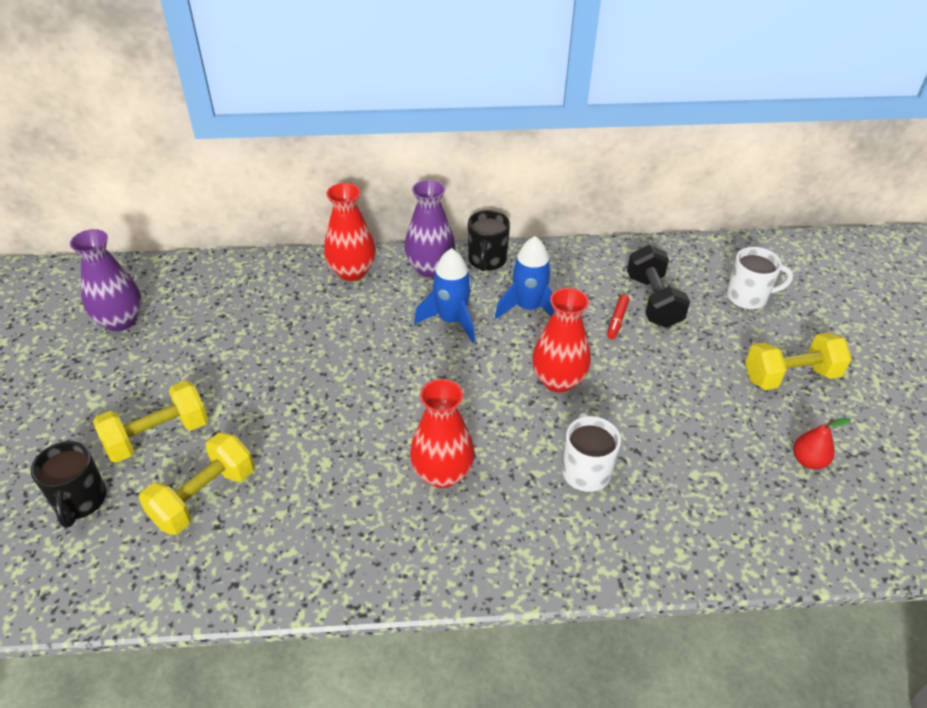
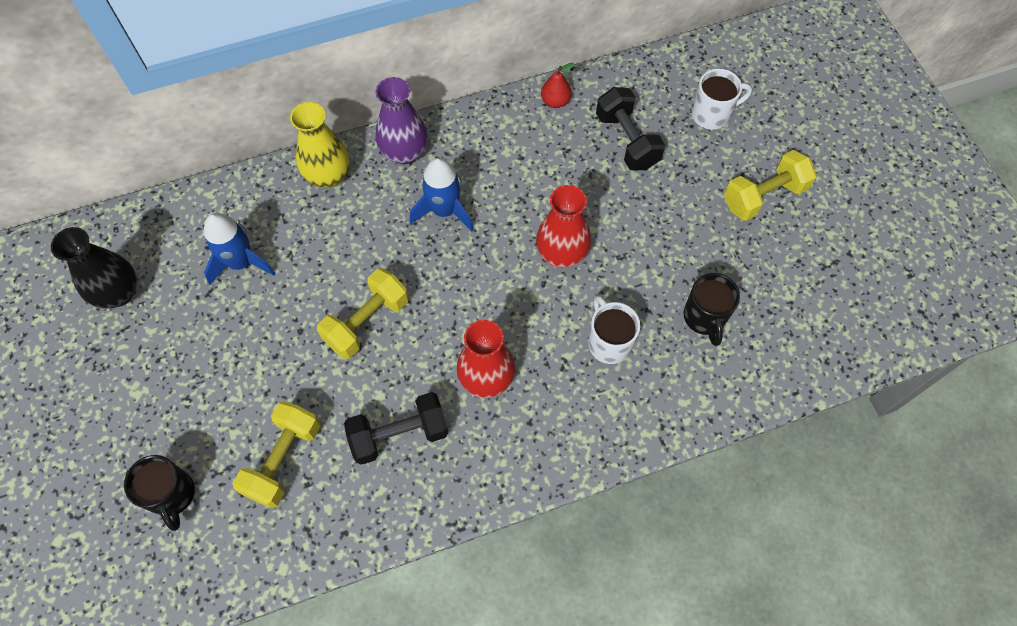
camera: 15 degrees left, 20 degrees up
purple vase [70,229,142,331] -> black vase [51,227,137,308]
yellow dumbbell [93,381,208,463] -> yellow dumbbell moved to [317,269,409,359]
red vase [324,183,376,281] -> yellow vase [290,102,350,188]
black mug [468,210,510,271] -> black mug moved to [684,273,740,346]
blue rocket [495,236,555,319] -> blue rocket moved to [204,213,276,285]
red marker [607,295,629,339] -> none
red pear [793,418,851,469] -> red pear moved to [541,63,574,108]
none -> black dumbbell [344,392,448,465]

